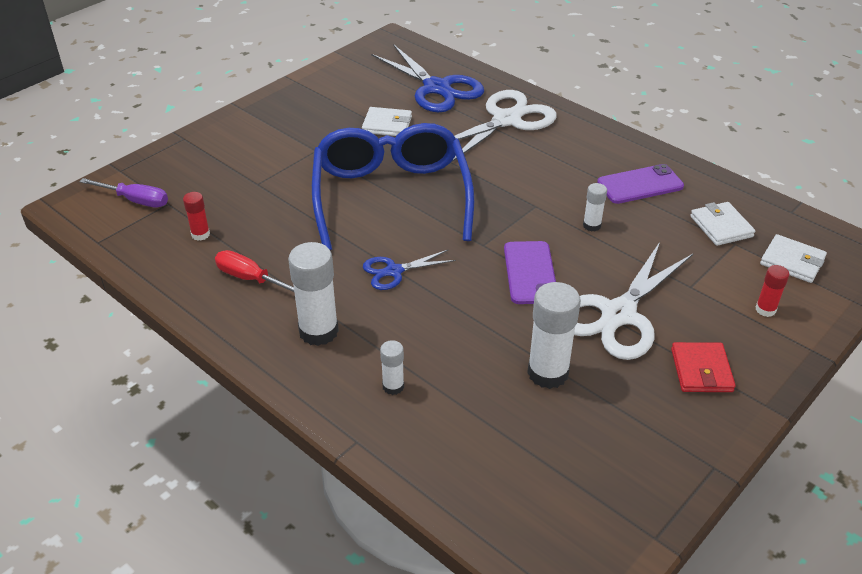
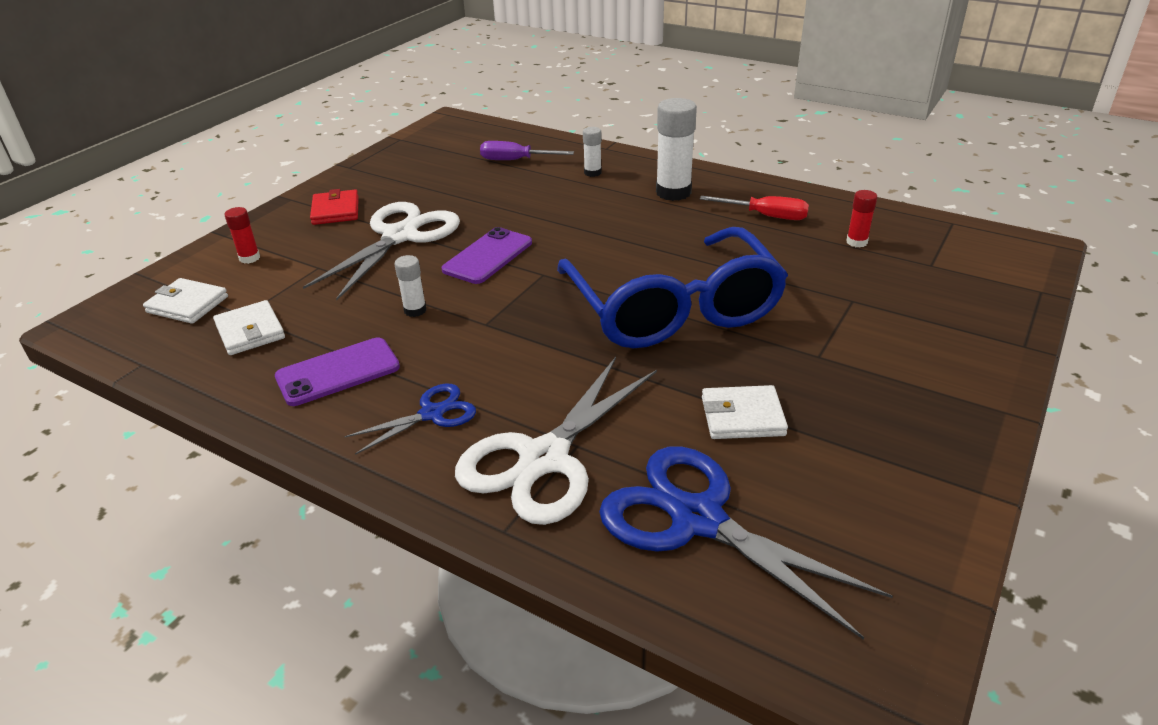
camera: 170 degrees right, 5 degrees down
purple screwdriver [79,178,168,207] -> purple screwdriver moved to [480,141,574,160]
blue scissors [363,250,456,290] -> blue scissors moved to [345,383,476,455]
purple phone [504,241,556,304] -> purple phone turned 45 degrees clockwise [442,227,532,284]
white glue stick [527,282,581,389] -> none

